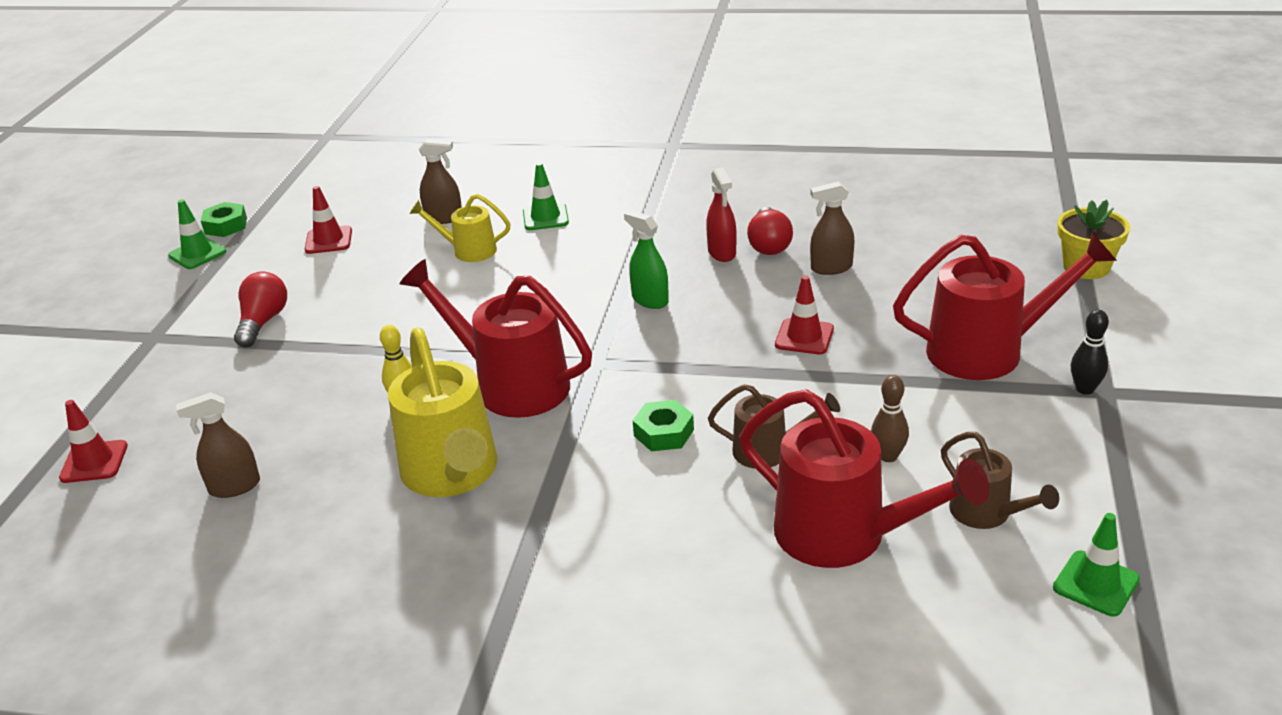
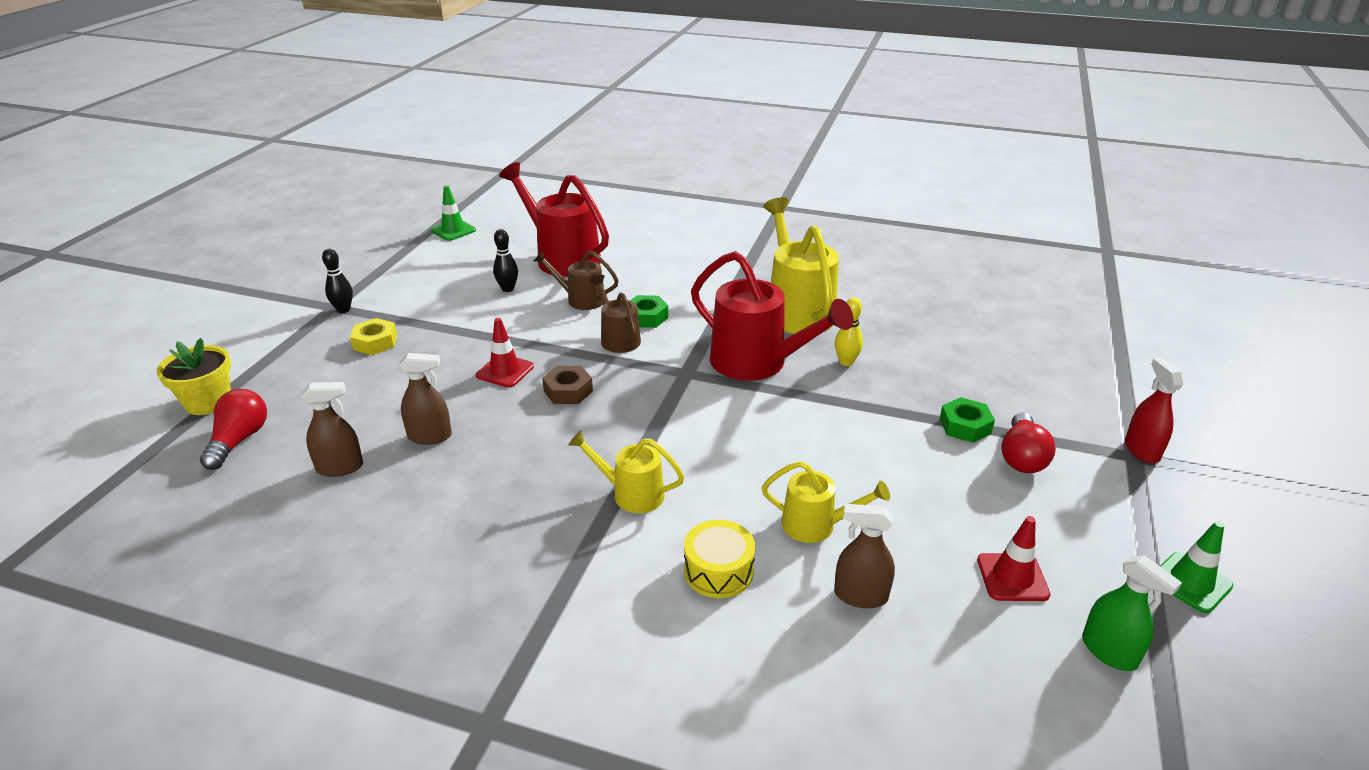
camera: 175 degrees left, 0 degrees up
red traffic cone [59,400,128,483] -> none
brown spray bottle [176,392,260,498] -> brown spray bottle moved to [302,382,363,477]
green nut [201,202,247,237] -> green nut moved to [940,397,995,443]
green traffic cone [523,163,569,230] -> yellow drum [684,520,755,598]
green spray bottle [624,210,669,309] -> green spray bottle moved to [1082,555,1182,671]
red spray bottle [706,167,736,262] -> red spray bottle moved to [1125,358,1184,463]
red light bulb [747,207,793,255] -> red light bulb moved to [200,389,267,470]
brown bowling pin [871,375,909,462] -> black bowling pin [493,229,518,292]
red watering can [893,232,1117,380] -> yellow nut [350,318,397,355]
brown watering can [941,432,1059,529] -> brown watering can moved to [590,275,641,353]
none -> brown nut [542,366,593,404]
none -> yellow watering can [568,430,684,513]

